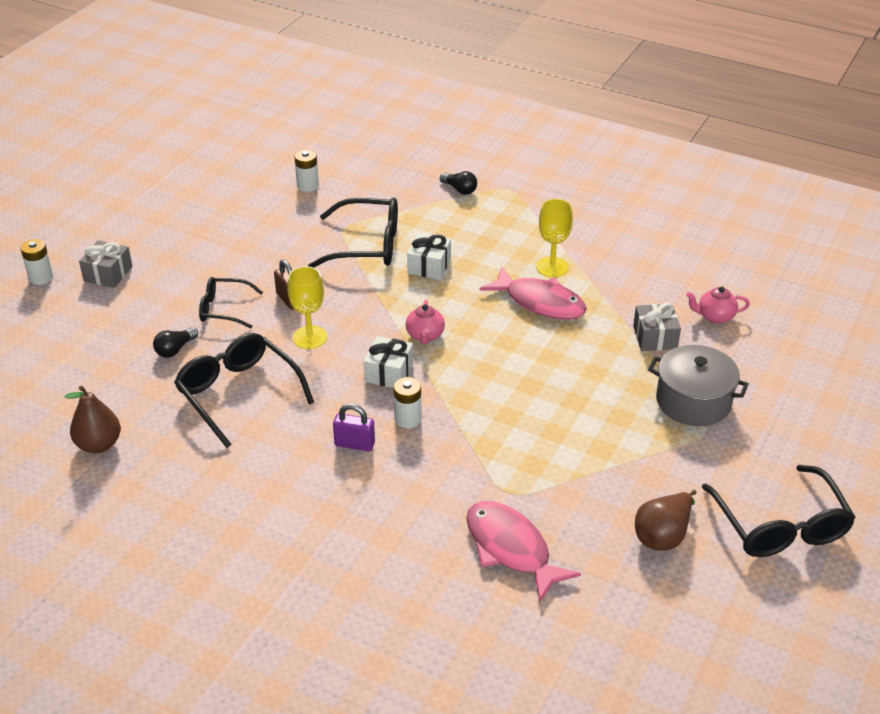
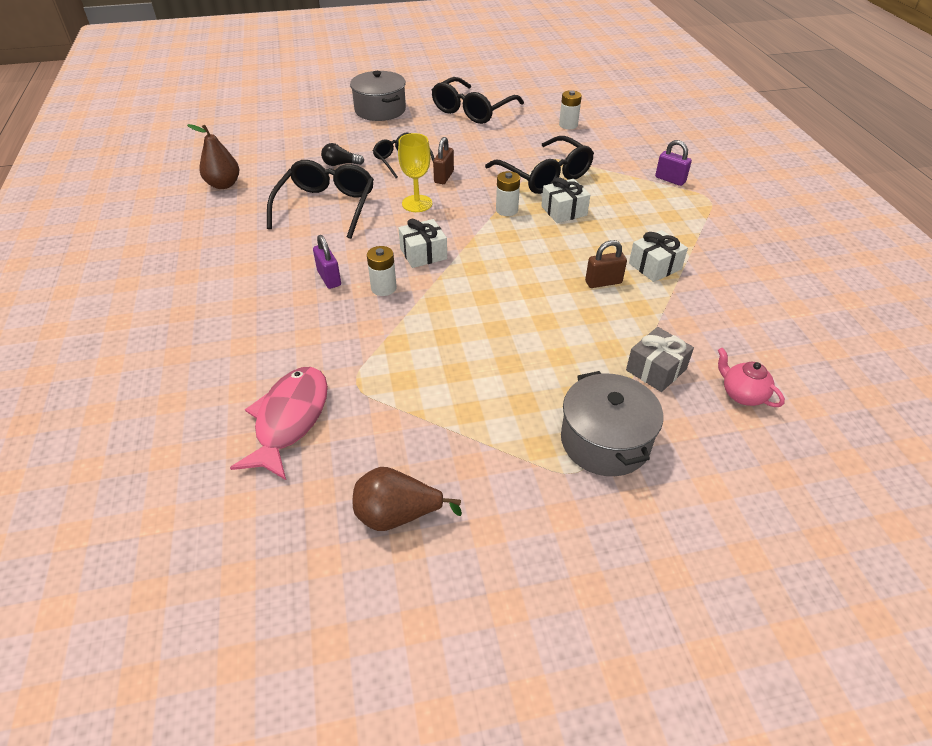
camera: 50 degrees right, 5 degrees up
white battery [21,239,53,285] -> white battery moved to [496,171,520,216]
grey gift [79,240,132,288] -> grey pot [350,71,406,121]
pink teapot [406,300,445,345] -> none
black light bulb [440,171,477,195] -> purple padlock [655,140,692,186]
pink fish [479,267,587,320] -> brown padlock [585,240,627,288]
yellow goblet [536,199,573,278] -> white gift [629,230,688,282]
black glasses [702,465,856,557] -> black glasses moved to [432,77,524,124]

